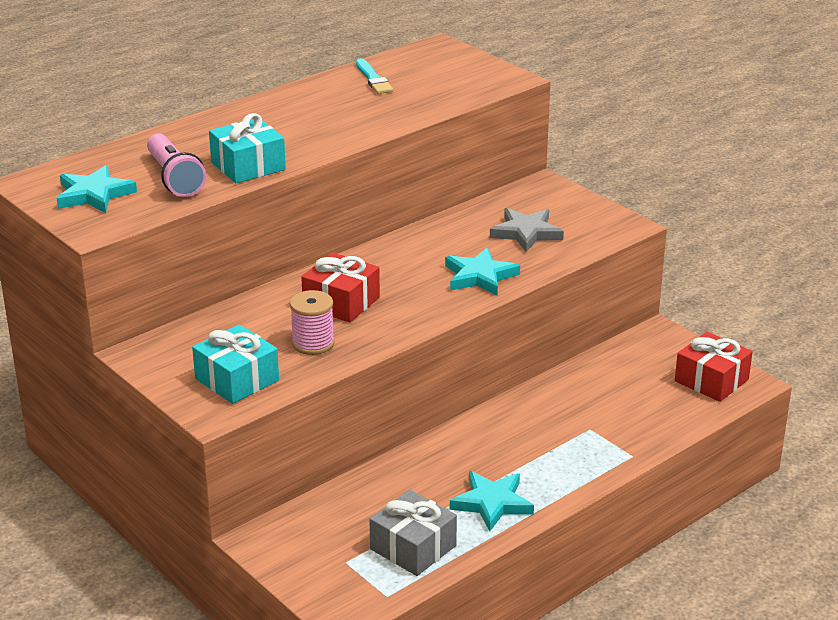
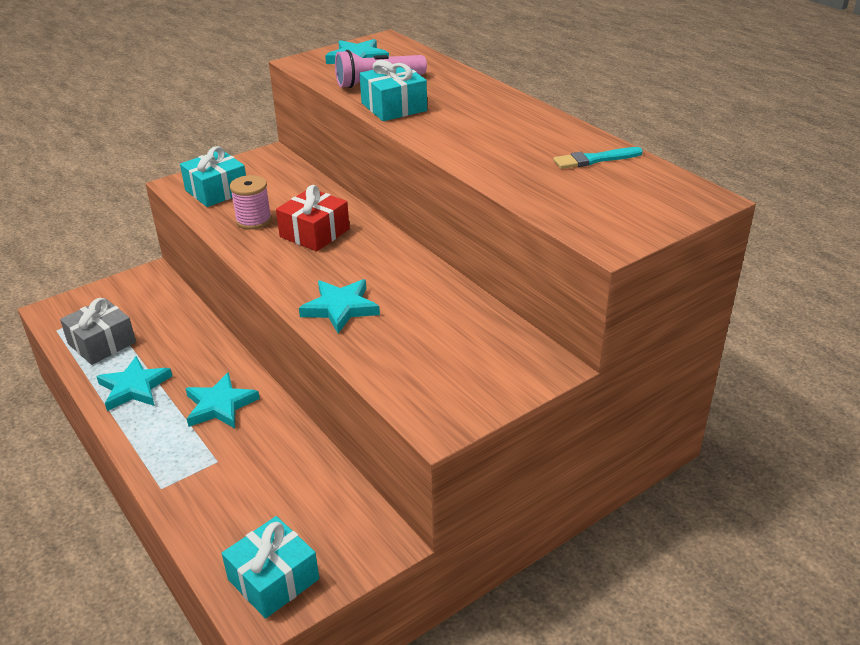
camera: 95 degrees right, 5 degrees up
grey star [490,208,564,252] -> none
red gift [675,332,753,402] -> turquoise gift [222,516,319,619]
none -> turquoise star [185,372,260,428]

